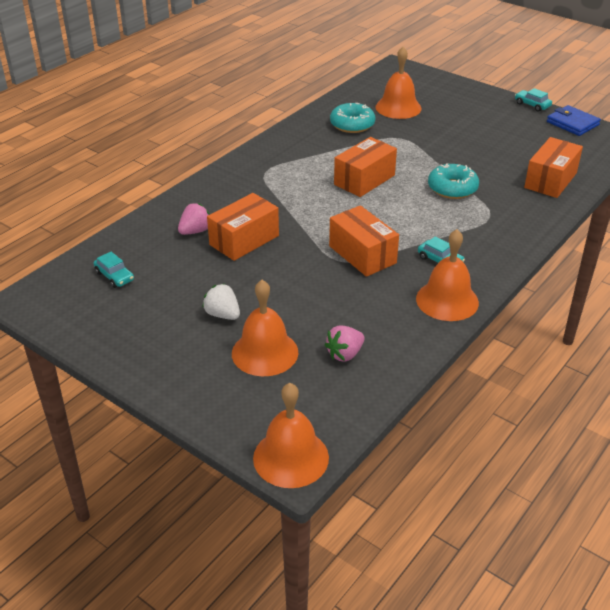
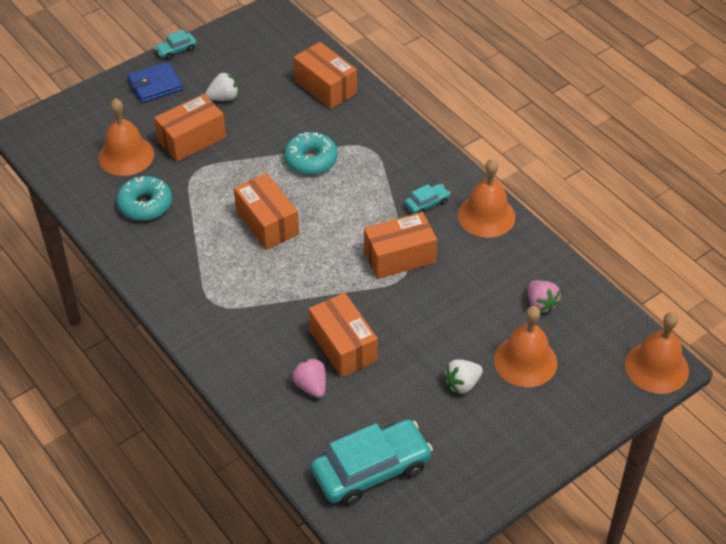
camera: 75 degrees left, 10 degrees up
turquoise car [93,252,134,288] -> turquoise car [311,419,433,506], size x2.19
blue wallet [547,105,601,136] -> blue wallet moved to [127,62,183,103]
none -> orange box [154,94,226,162]
none -> white strawberry [205,72,239,101]

